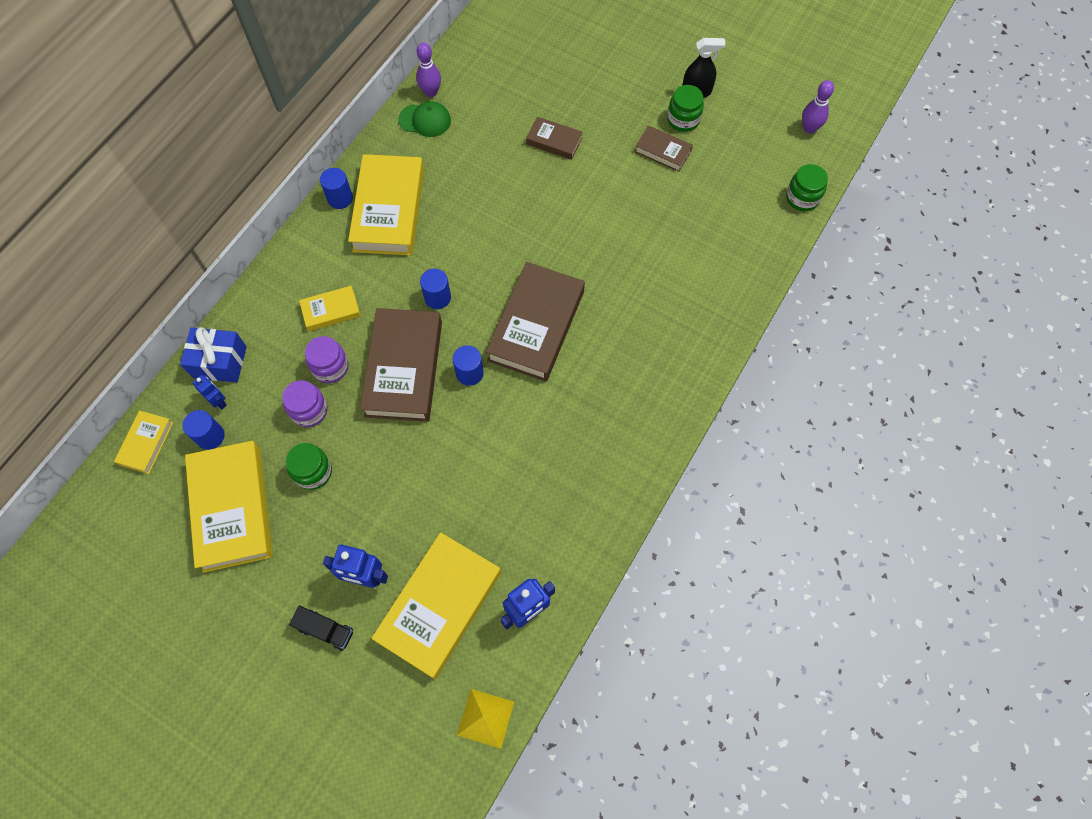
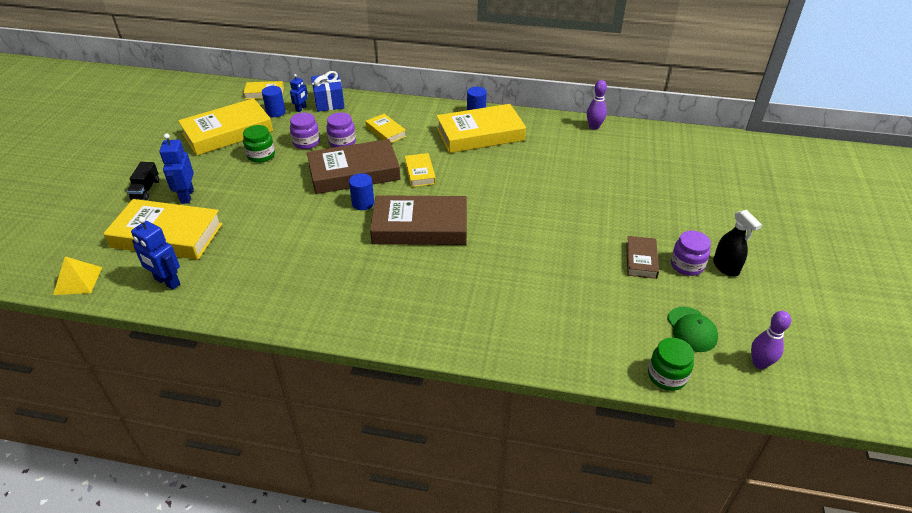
camera: 70 degrees right, 25 degrees down
green cap [398,101,451,137] -> green cap moved to [667,307,718,352]
blue cylinder [420,269,451,309] -> yellow book [405,153,436,187]
brown book [526,117,583,160] -> none
green jar [667,85,704,132] -> purple jar [671,231,711,276]

